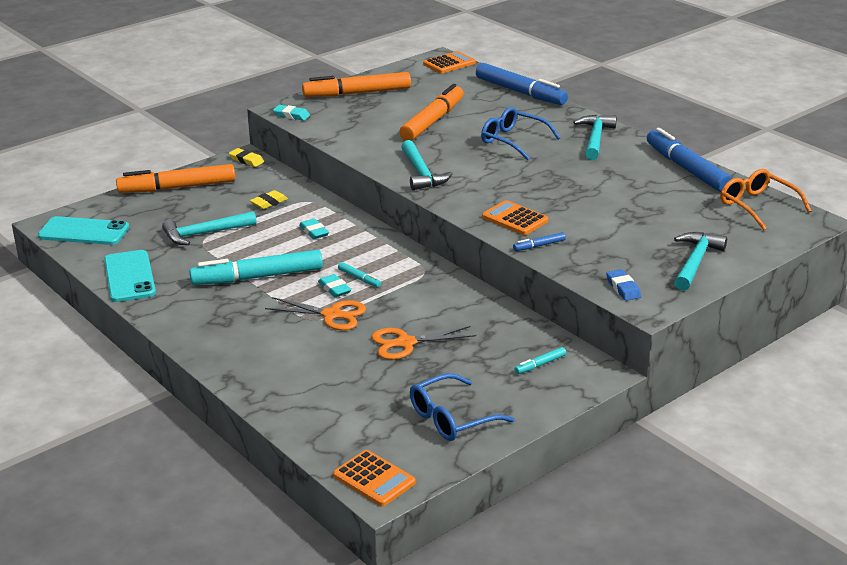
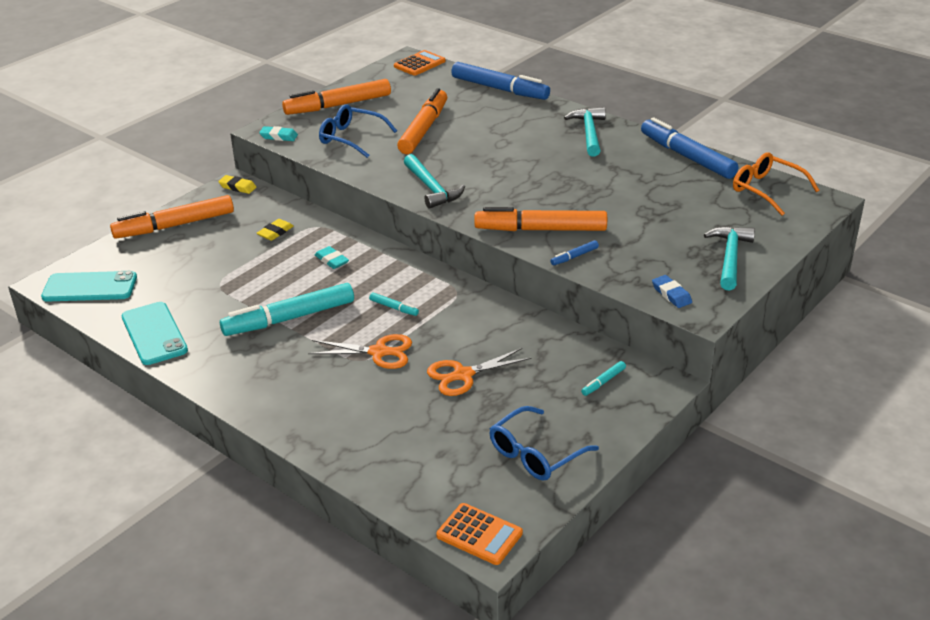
camera: 10 degrees left, 5 degrees up
turquoise hammer [162,211,257,245] -> none
turquoise eraser [318,274,352,297] -> none
blue glasses [481,107,561,160] -> blue glasses moved to [319,104,397,158]
orange calculator [482,200,548,235] -> orange marker [474,207,607,231]

